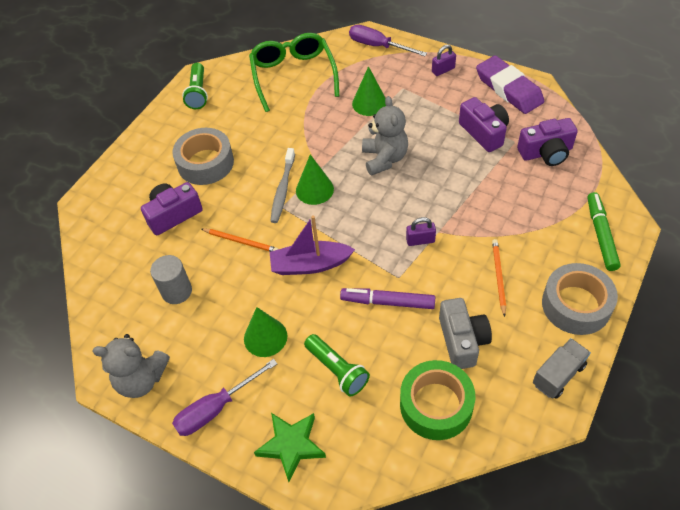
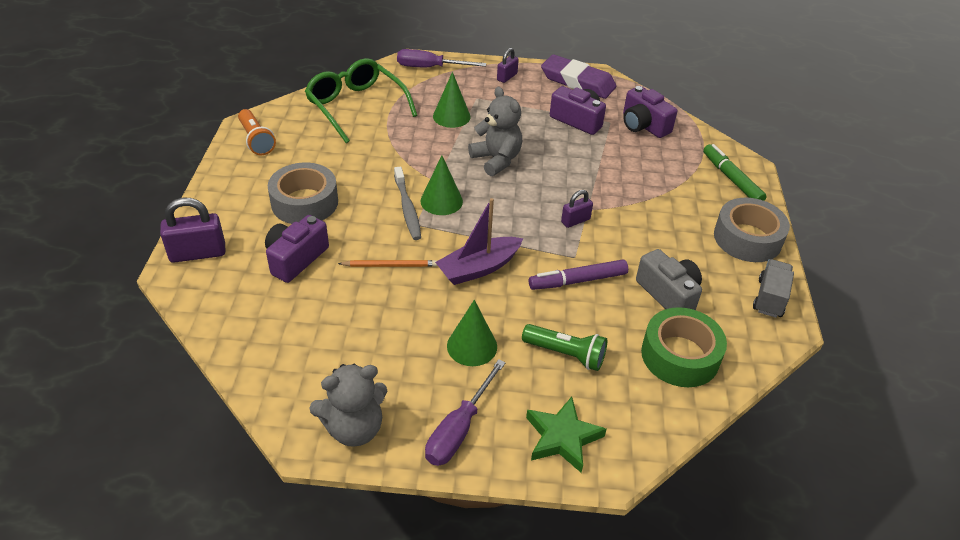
camera: 30 degrees left, 10 degrees down
grey cylinder [150,255,192,304] -> none
green flashlight [182,63,208,109] -> orange flashlight [238,109,276,155]
orange pencil [492,239,506,317] -> none
purple camera [517,118,578,166] -> purple camera turned 90 degrees clockwise [623,86,677,138]
none -> purple padlock [160,198,225,263]

